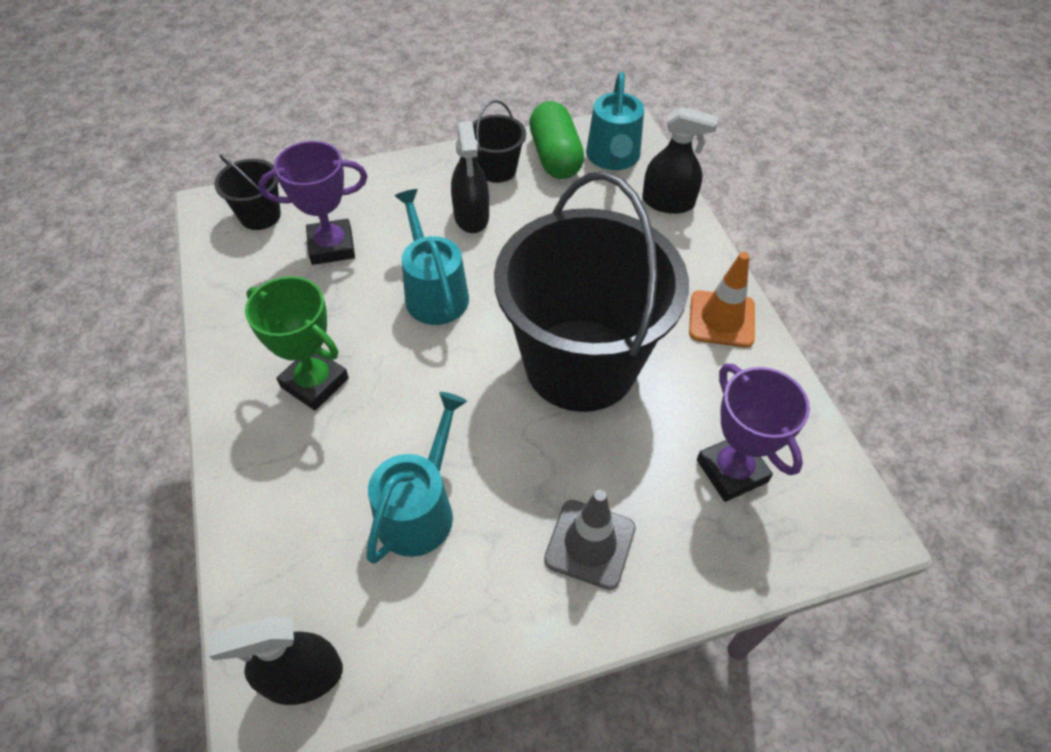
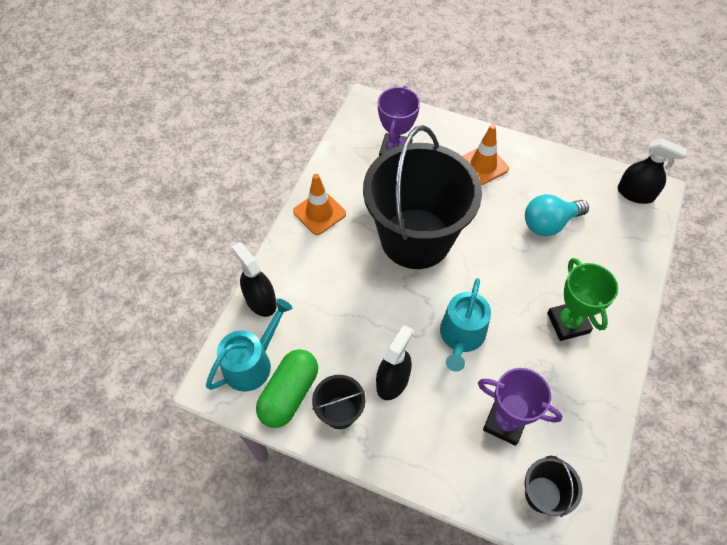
camera: 140 degrees left, 5 degrees up
turquoise watering can [366,392,467,564] -> turquoise light bulb [525,194,589,236]
grey traffic cone [544,490,636,590] -> orange traffic cone [462,124,509,185]

